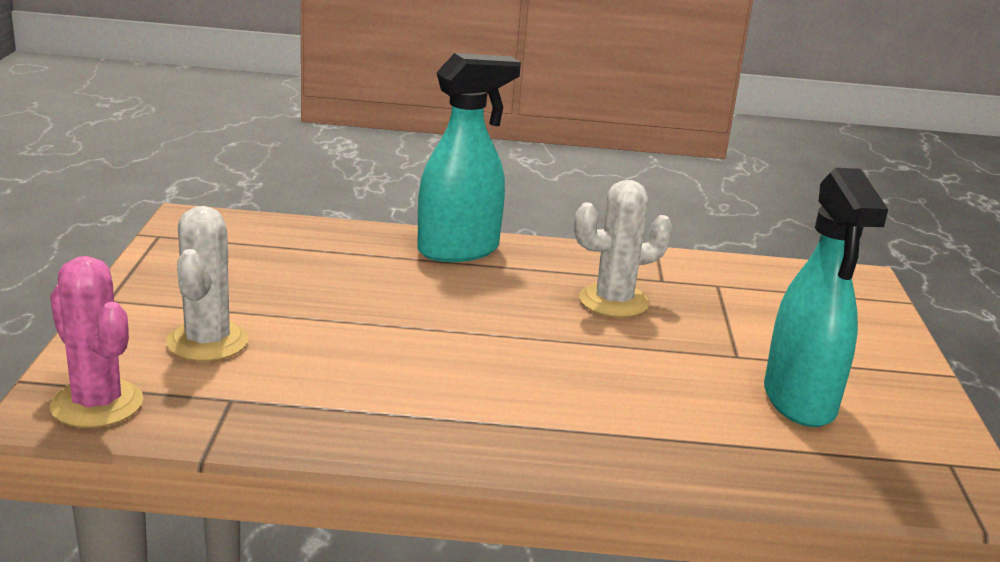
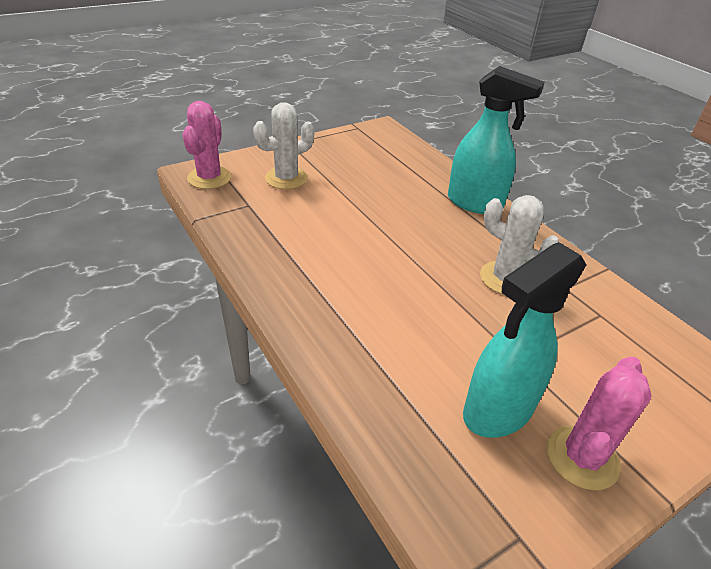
camera: 55 degrees right, 15 degrees up
none -> pink cactus [547,357,652,490]

